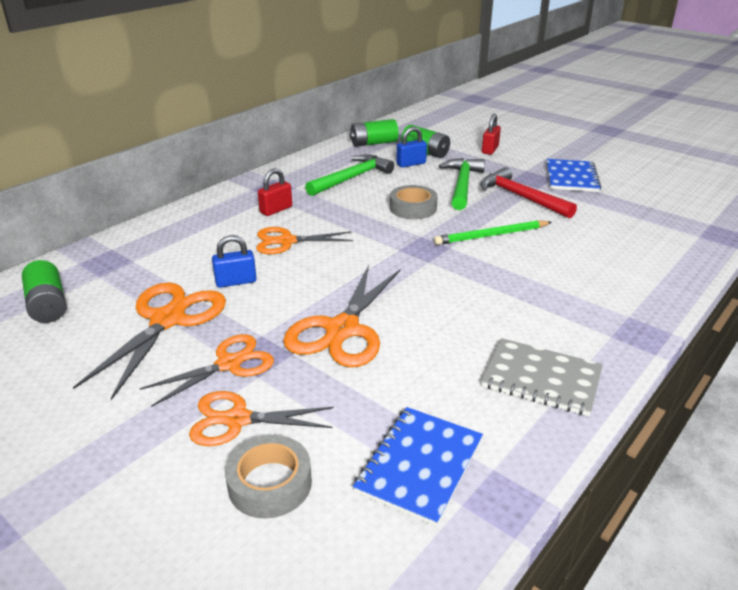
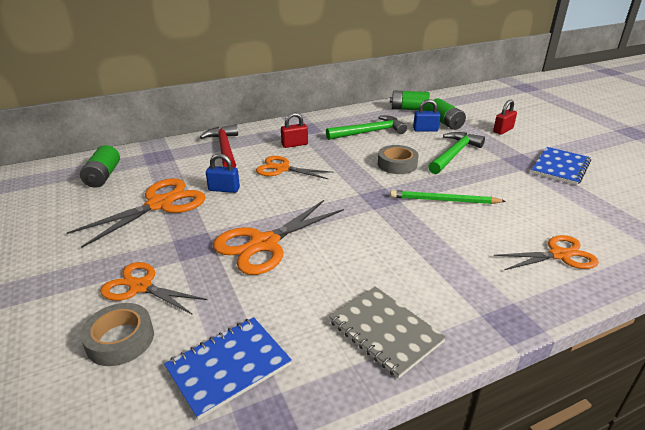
camera: 25 degrees right, 0 degrees up
orange scissors [140,334,274,407] -> orange scissors moved to [494,235,599,270]
red hammer [480,167,577,219] -> red hammer moved to [200,124,238,168]

